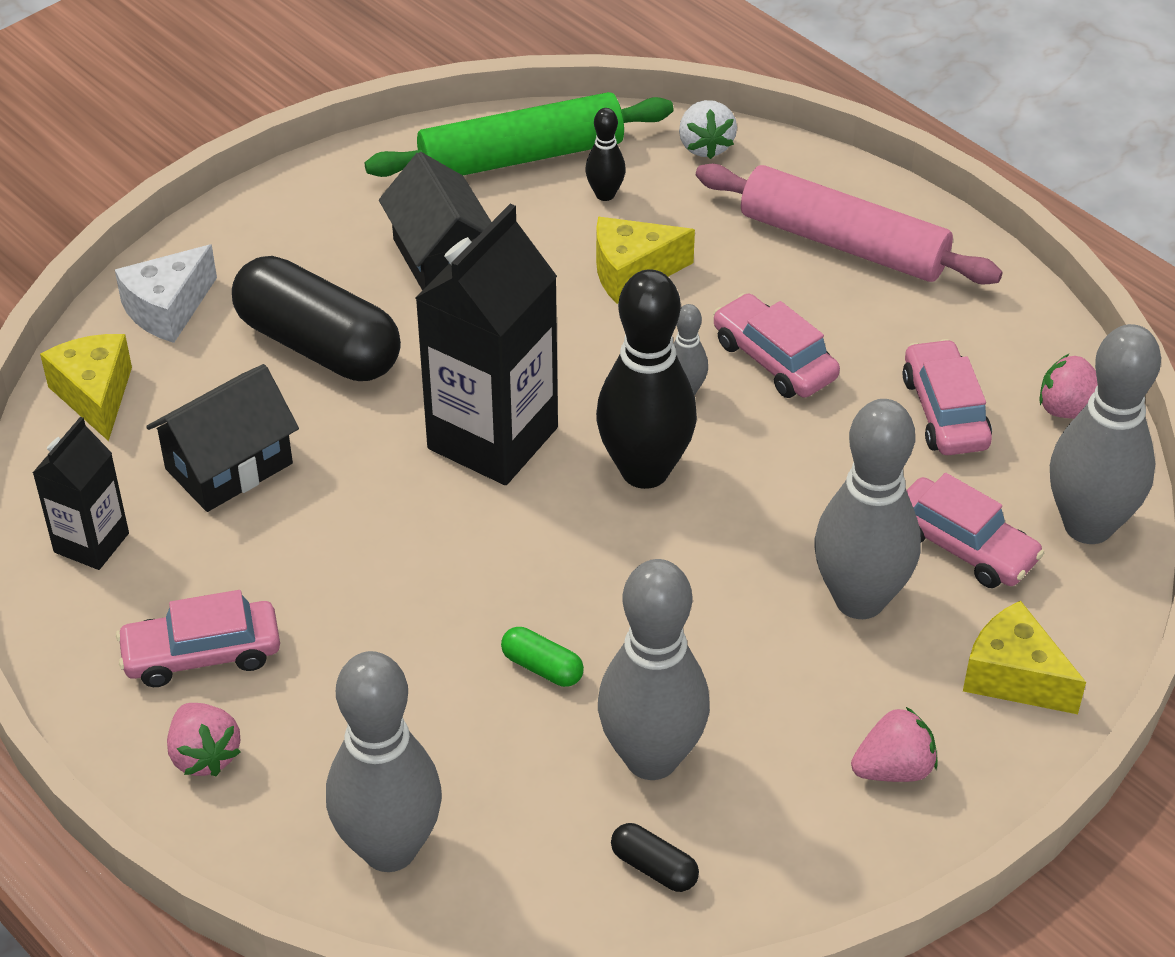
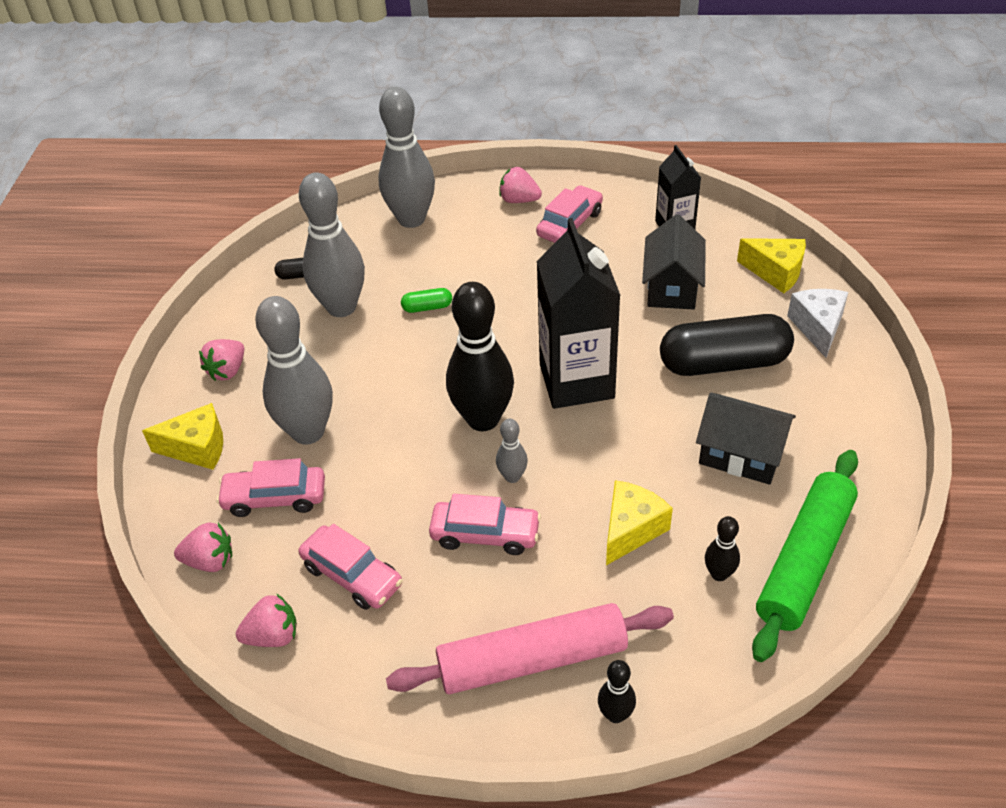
camera: 140 degrees right, 0 degrees up
white strawberry [679,100,737,159] -> none
grey bowling pin [1050,324,1161,544] -> pink strawberry [174,522,232,572]
none -> black bowling pin [598,660,636,723]

